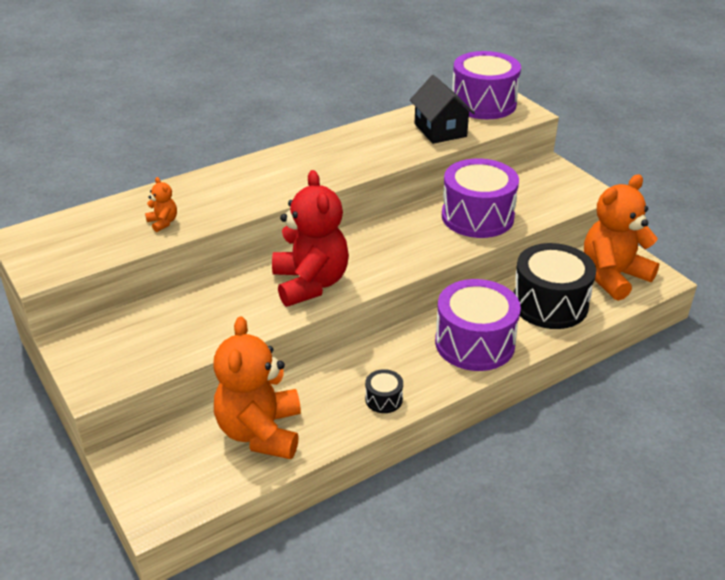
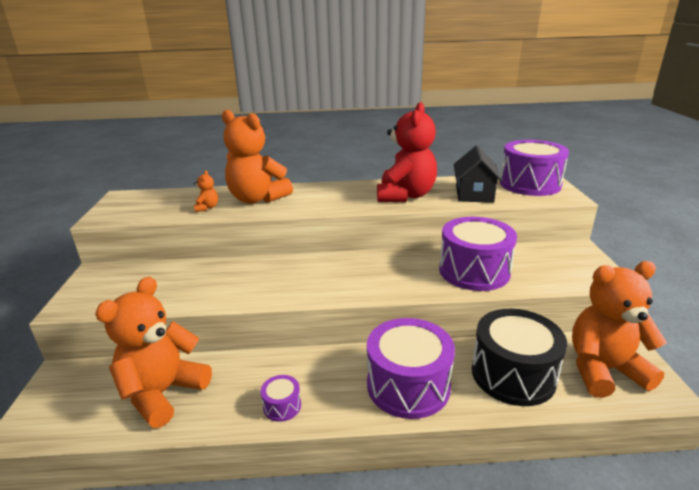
camera: 30 degrees right, 10 degrees down
red teddy bear [272,170,349,307] -> red teddy bear moved to [377,102,437,202]
black drum [365,369,403,413] -> purple drum [261,375,301,422]
none -> orange teddy bear [222,110,293,204]

